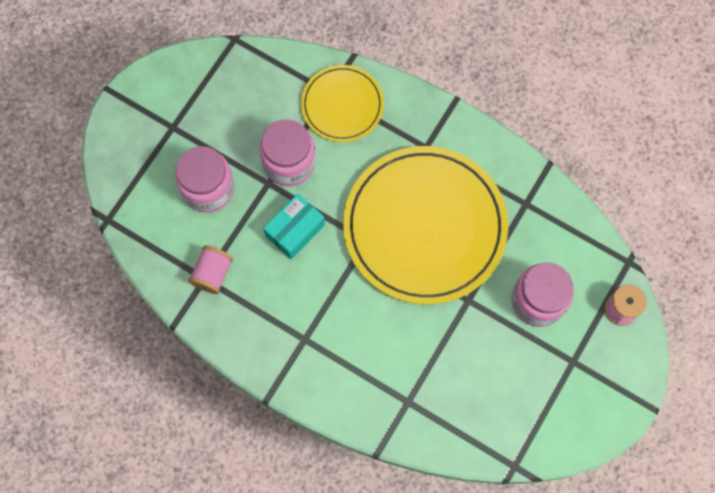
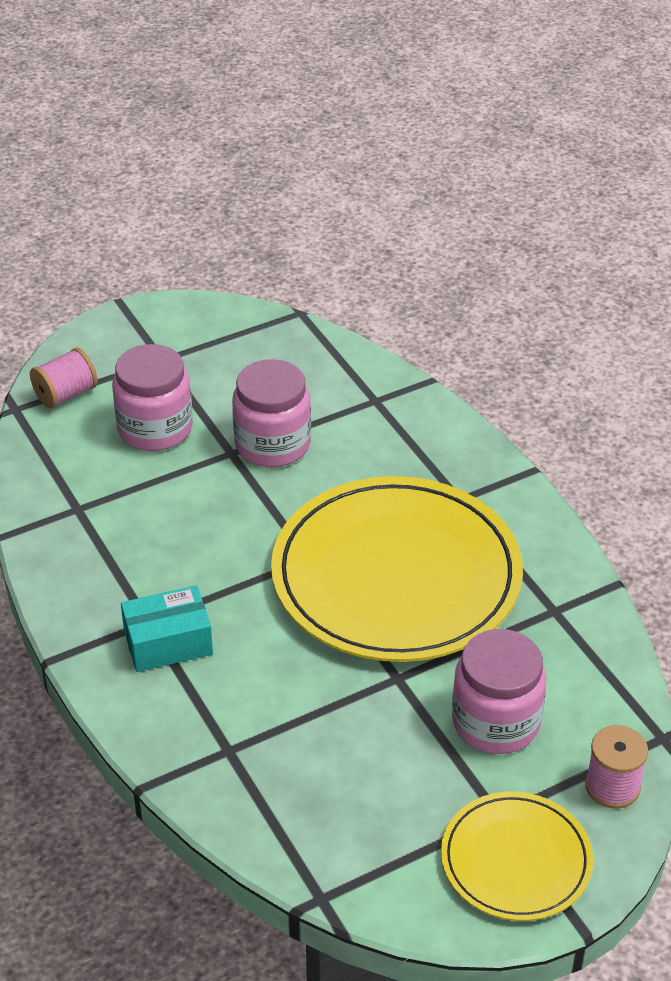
camera: 30 degrees right, 30 degrees down
pink spool [188,245,233,294] -> pink spool moved to [30,348,98,409]
turquoise box [263,194,325,259] -> turquoise box moved to [121,585,213,672]
yellow plate [301,65,384,142] -> yellow plate moved to [441,792,593,921]

